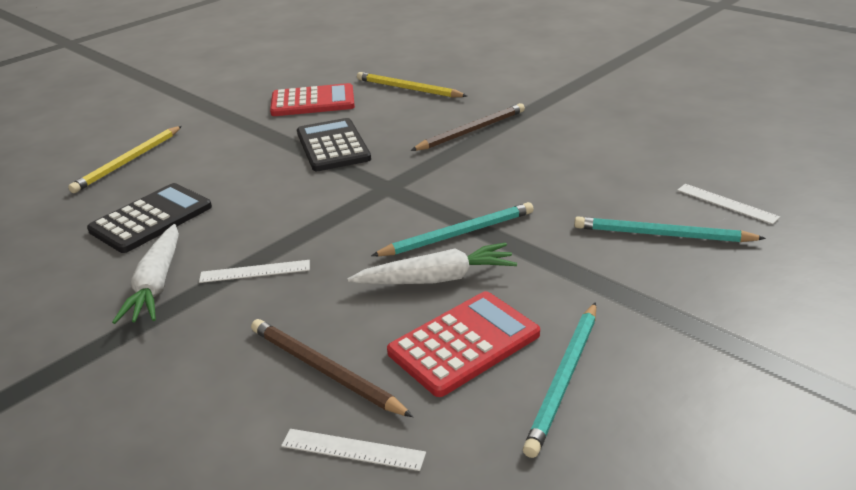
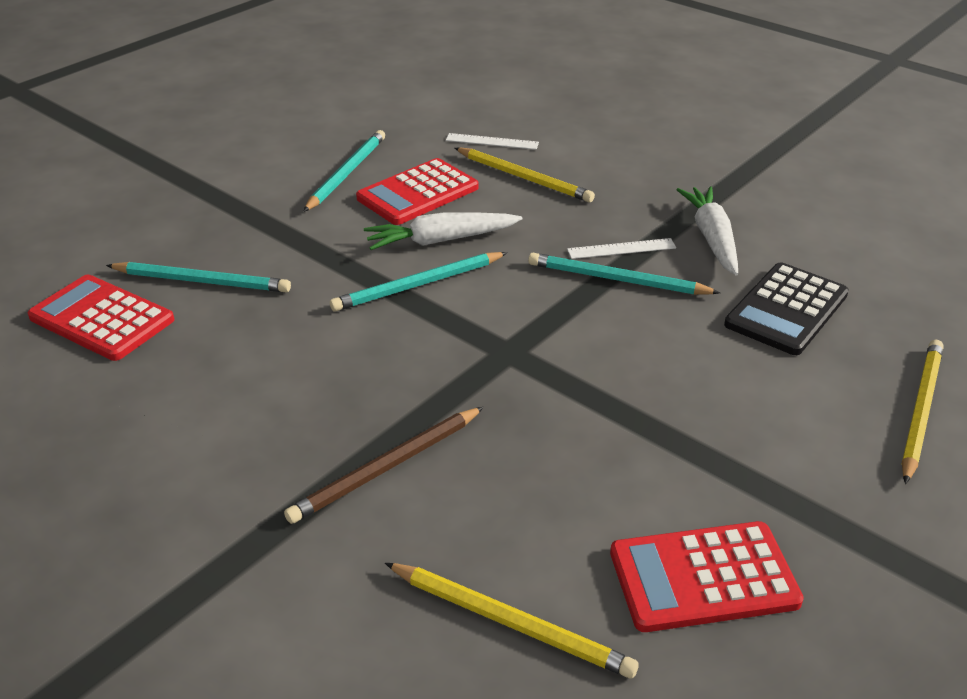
camera: 175 degrees right, 5 degrees up
brown pencil [251,319,413,417] -> yellow pencil [455,147,595,202]
black calculator [297,118,371,171] -> none
white ruler [677,184,780,224] -> red calculator [28,275,175,361]
none -> turquoise pencil [528,253,720,295]

